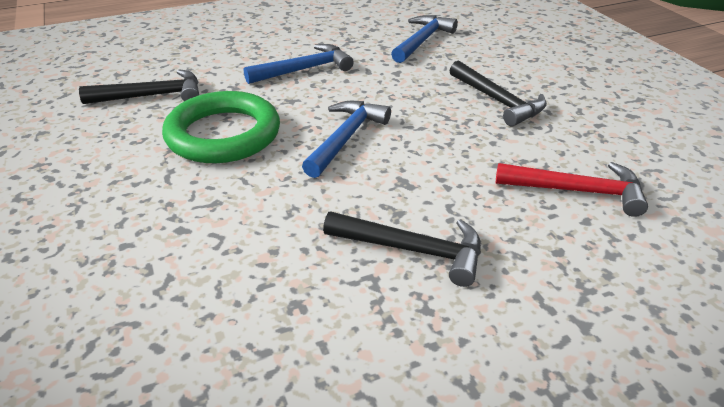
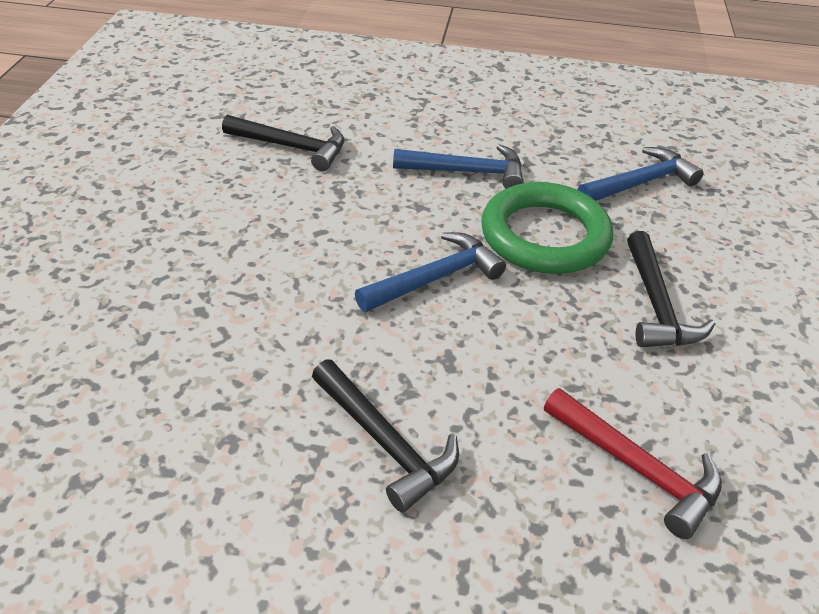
camera: 30 degrees right, 5 degrees up
green ring [162,91,280,163] -> green ring moved to [481,182,613,274]

